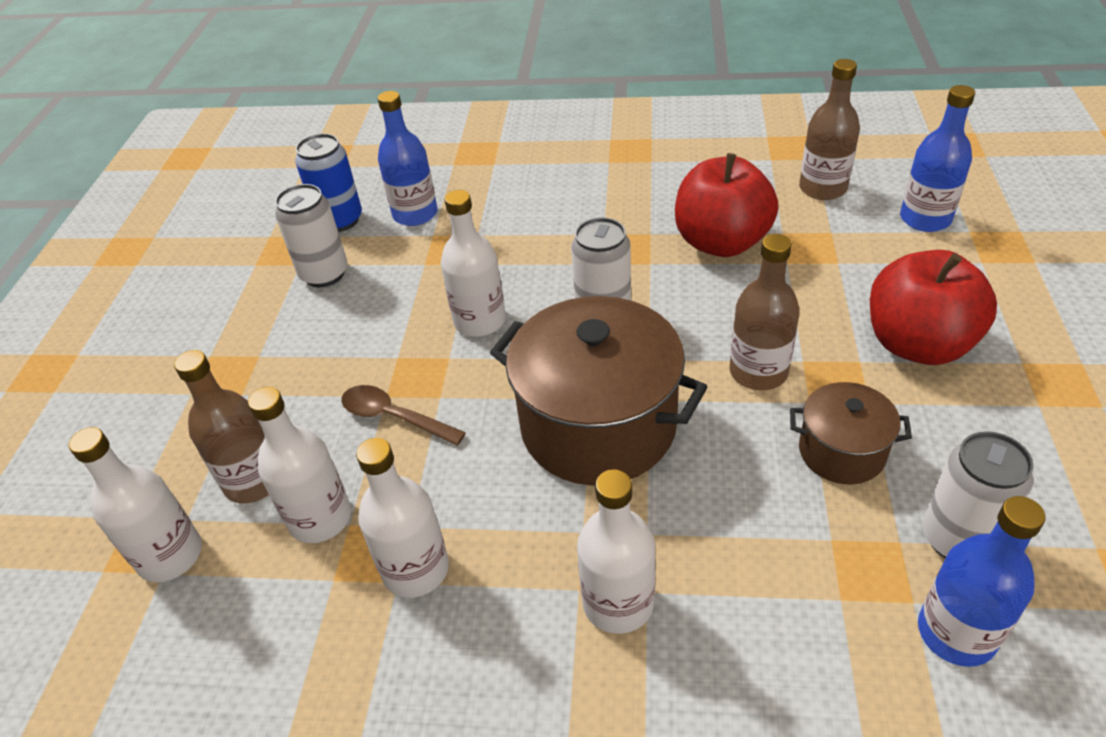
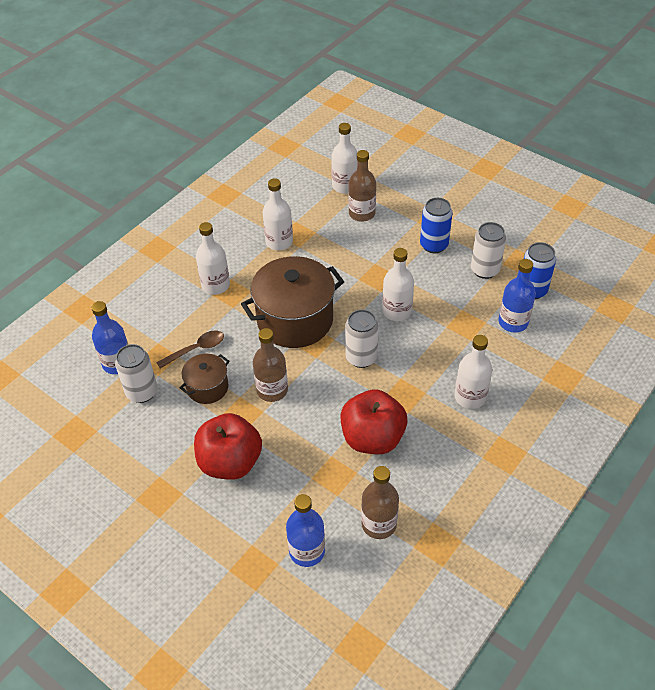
camera: 120 degrees right, 5 degrees up
white bottle [248,387,351,543] -> white bottle moved to [455,335,492,409]
brown spoon [341,385,466,446] -> brown spoon moved to [156,330,224,368]
none -> blue can [420,198,453,253]

